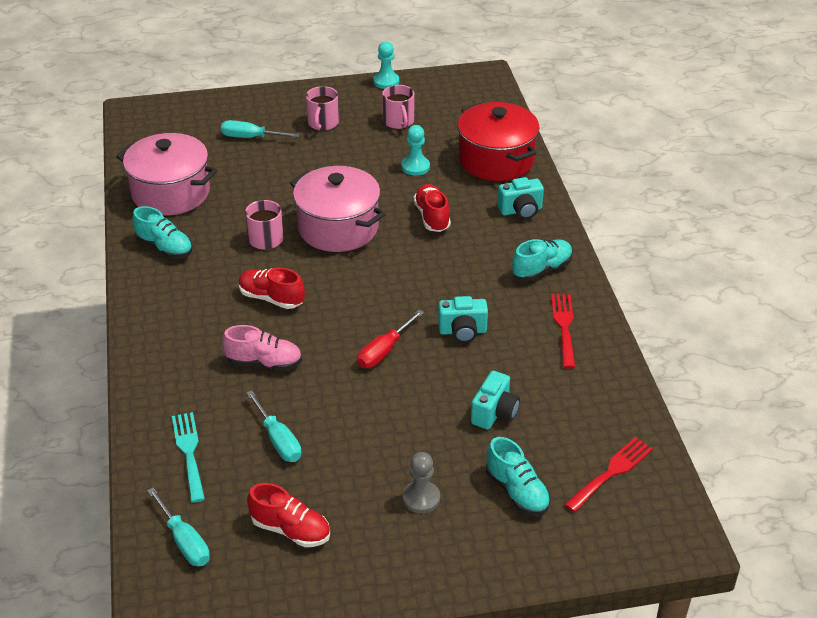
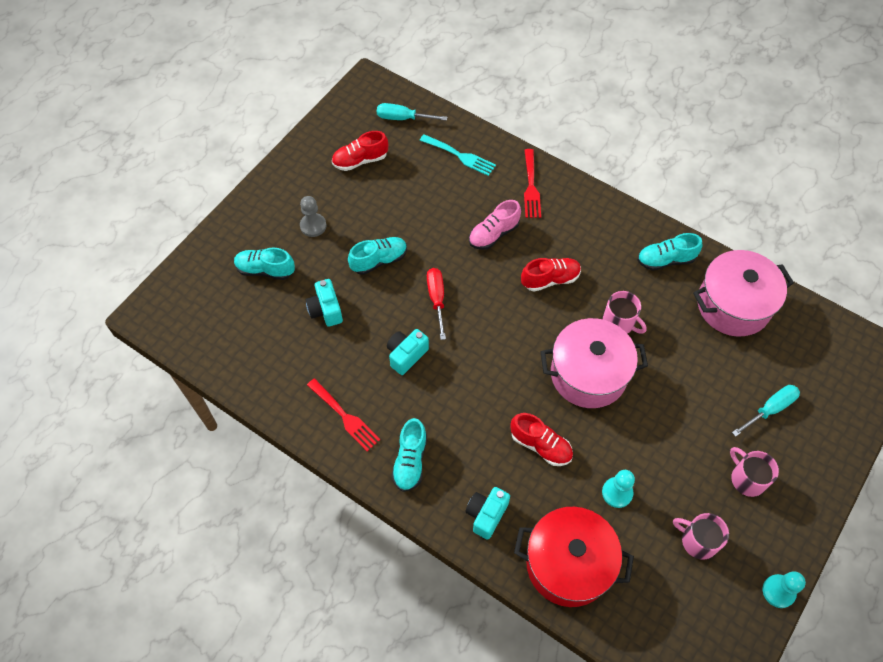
camera: 135 degrees right, 20 degrees up
turquoise screwdriver [246,391,301,462] -> none
red fork [564,437,653,512] -> red fork moved to [524,149,541,218]
none -> turquoise shoe [348,237,407,275]

